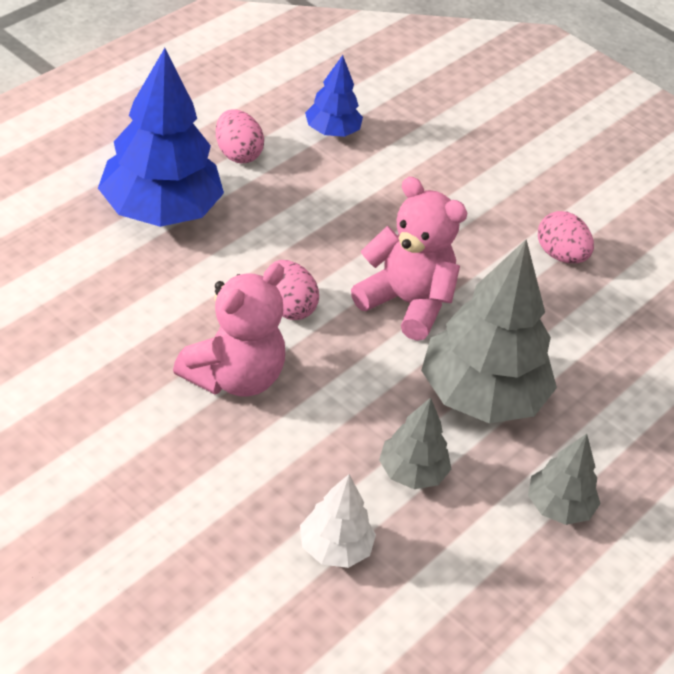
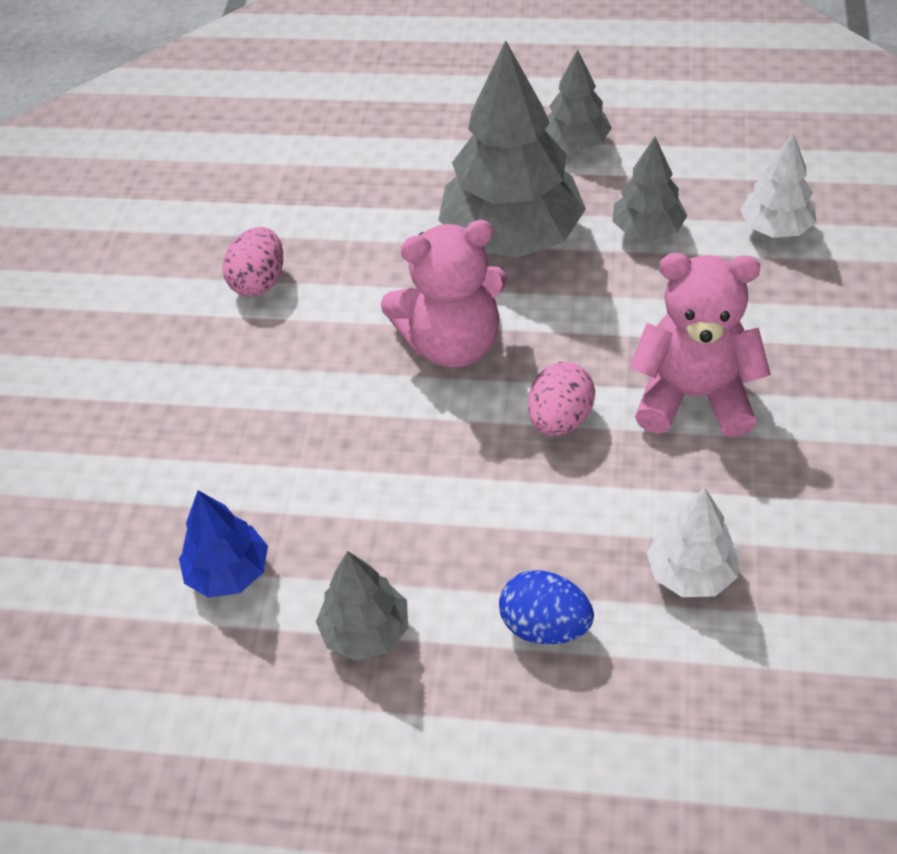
camera: 115 degrees left, 5 degrees up
blue tree [98,48,224,227] -> blue egg [499,570,594,645]
pink egg [216,109,264,163] -> grey tree [316,551,408,661]
pink teddy bear [351,177,467,341] -> pink teddy bear turned 105 degrees counterclockwise [381,220,507,368]
none -> white tree [647,488,739,597]

